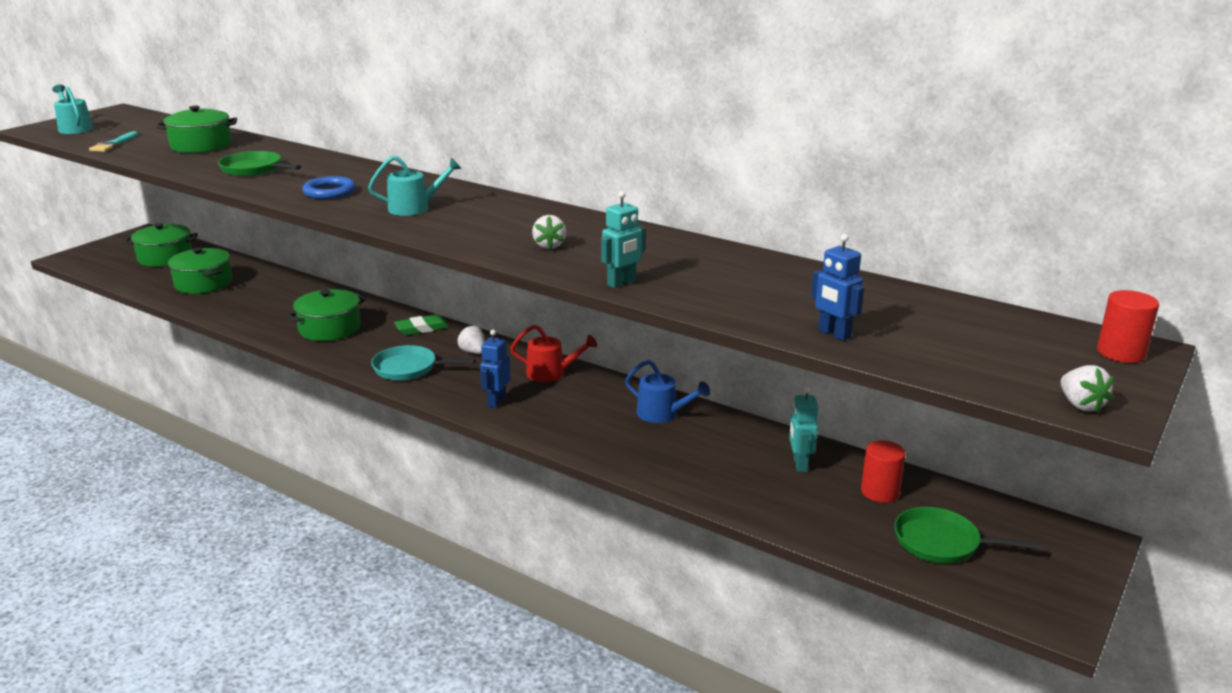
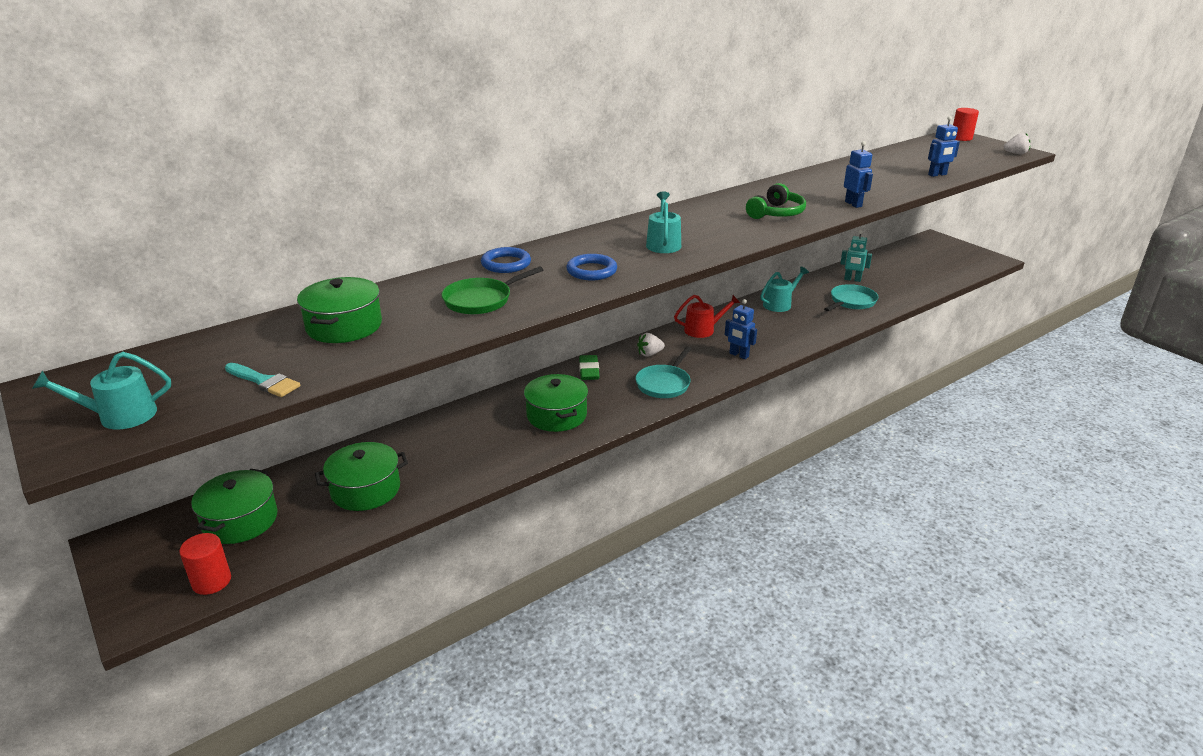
camera: 70 degrees left, 5 degrees up
red watering can [510,325,597,382] -> red watering can turned 45 degrees clockwise [674,295,740,338]
white strawberry [532,215,566,249] -> green headphones [746,183,806,219]
turquoise robot [601,191,645,288] -> blue robot [844,141,873,208]
blue watering can [625,360,710,423] -> turquoise watering can [760,267,809,312]
red cylinder [861,440,906,503] -> red cylinder moved to [179,533,231,595]
green pan [894,507,1041,564] -> none
none -> blue ring [481,247,531,273]
none -> turquoise pan [824,284,878,311]

